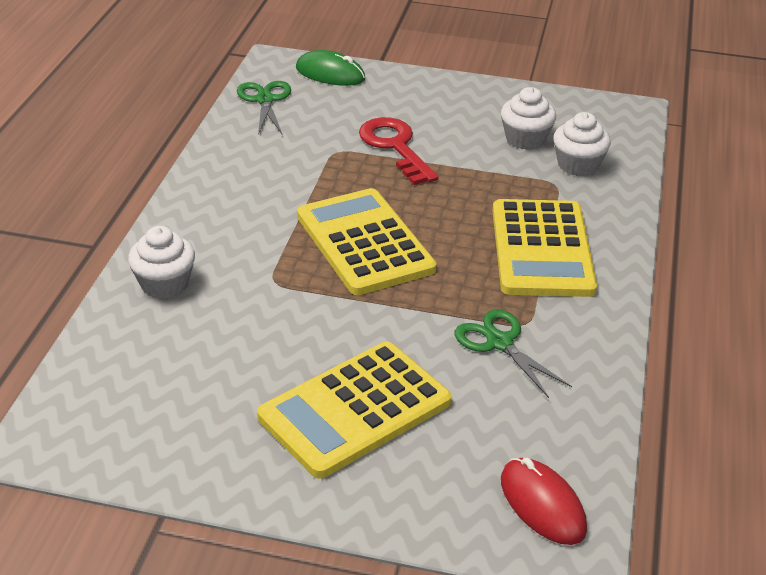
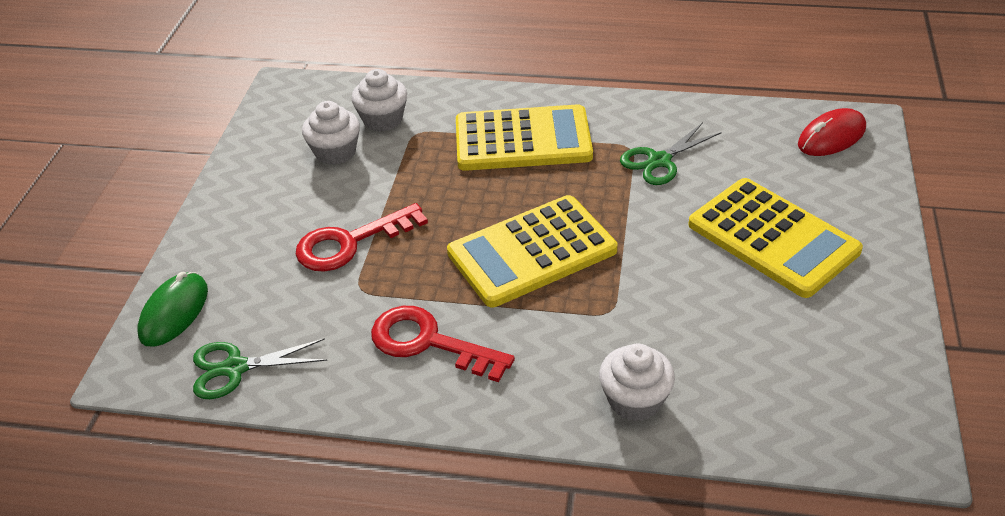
camera: 90 degrees left, 5 degrees up
none -> red key [371,306,515,382]

